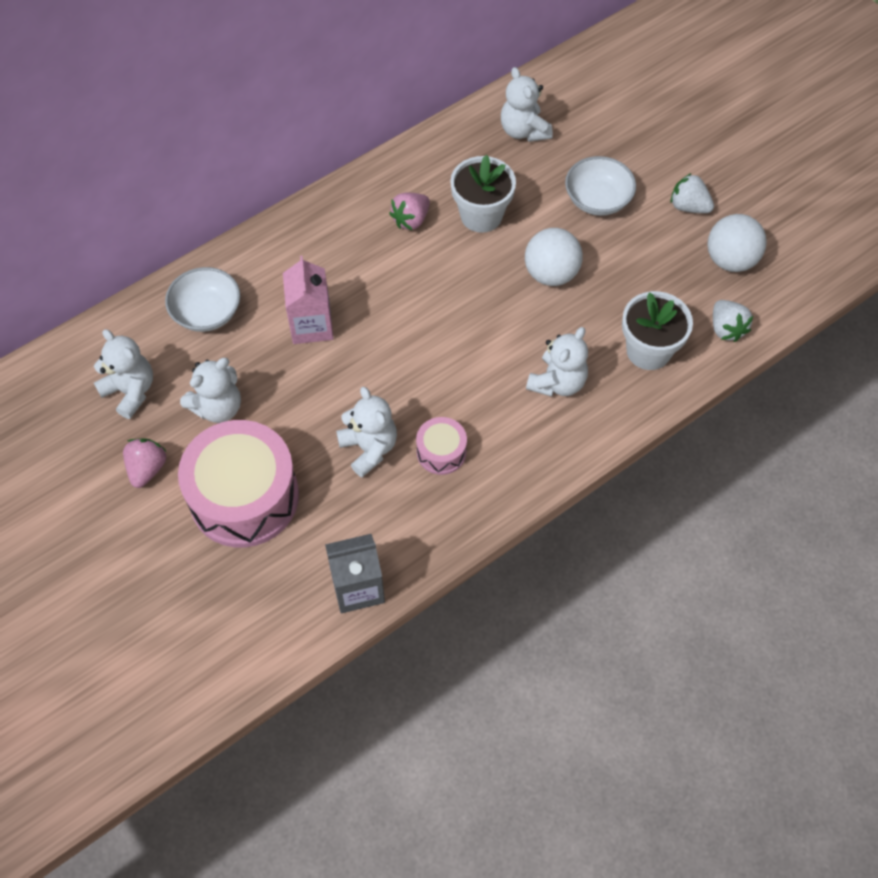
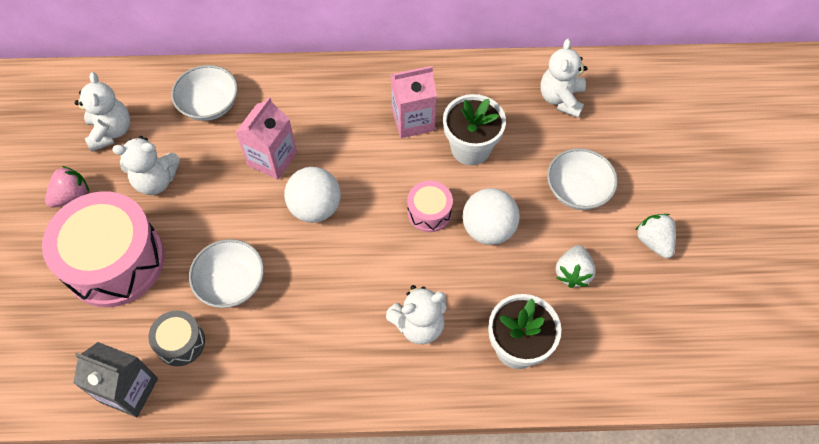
camera: 35 degrees right, 0 degrees up
white teddy bear [336,387,397,477] -> white bowl [189,239,264,308]
pink strawberry [389,193,430,230] -> pink carton [391,66,437,138]
pink drum [416,417,467,475] -> pink drum moved to [407,181,453,232]
white ball [707,214,767,272] -> white ball moved to [284,167,341,223]
white strawberry [713,300,753,342] -> white strawberry moved to [556,245,596,288]
none -> grey drum [148,310,205,366]

